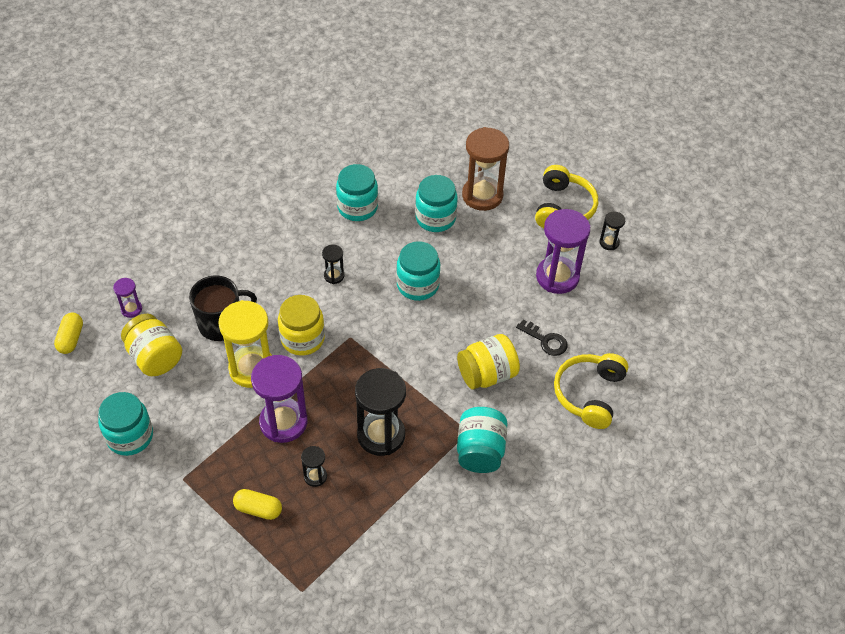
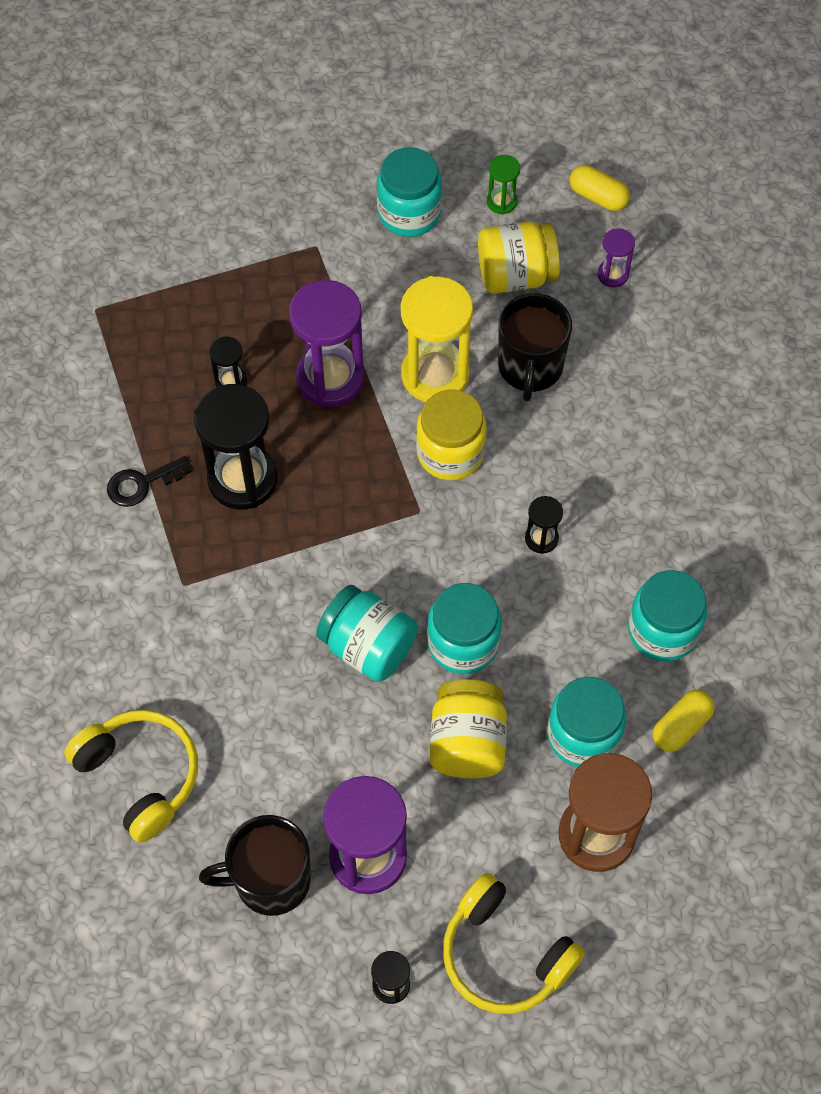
camera: 120 degrees right, 10 degrees up
yellow capsule [233,489,282,520] -> yellow capsule moved to [653,690,715,752]
yellow jar [457,334,520,390] -> yellow jar moved to [430,679,507,778]
turquoise jar [457,407,508,473] -> turquoise jar moved to [316,585,418,682]
black key [516,319,568,356] -> black key moved to [107,456,191,507]
none -> black mug [199,815,311,916]
none -> green hourglass [487,155,520,214]

